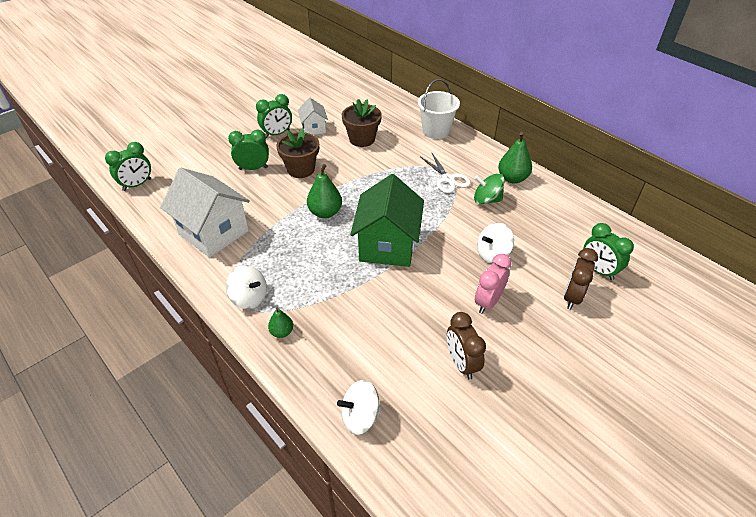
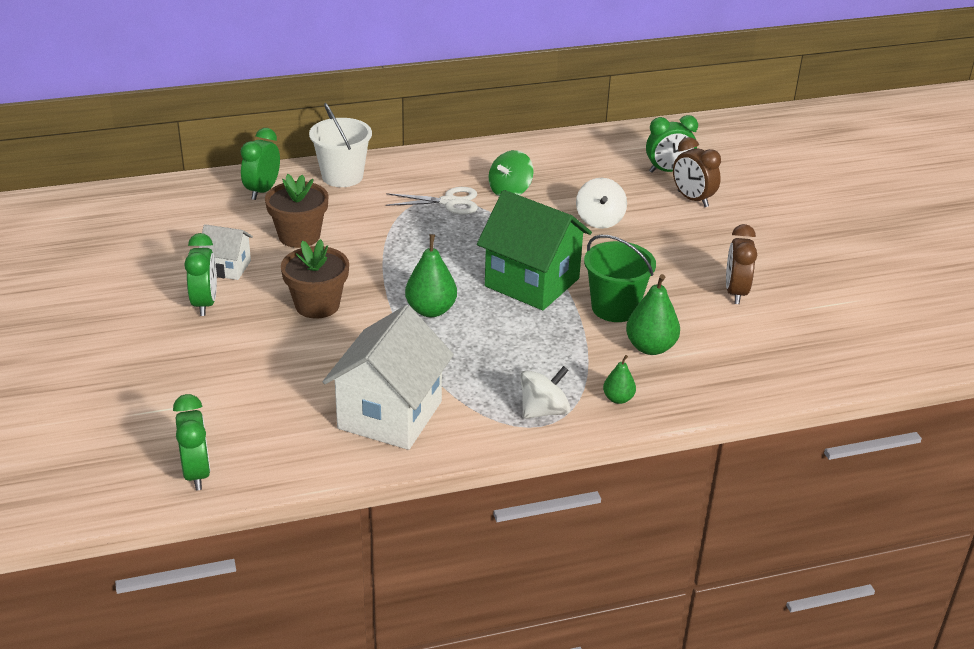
camera: 65 degrees left, 10 degrees down
white house [160,168,250,258] -> white house turned 45 degrees counterclockwise [323,305,454,450]
green clock [228,130,269,170] -> green clock moved to [240,128,280,200]
white spinning top [337,380,381,435] -> none
brown clock [447,312,486,379] -> brown clock turned 90 degrees clockwise [726,224,757,304]
pink clock [475,254,512,314] -> none
green pear [498,132,532,183] -> green pear moved to [626,274,680,355]
none -> green bucket [584,235,656,322]

